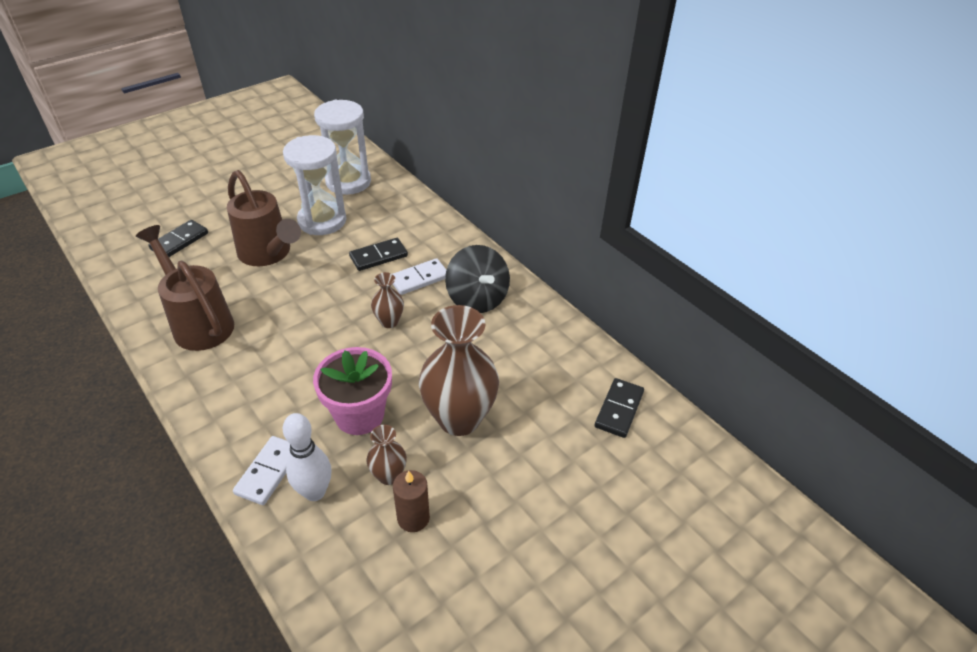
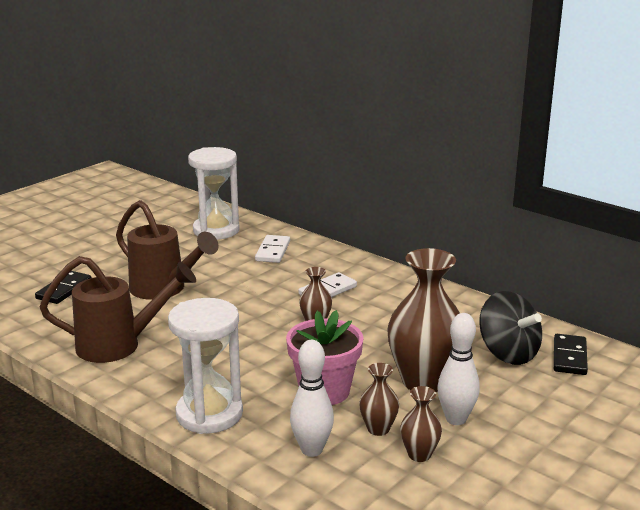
camera: 10 degrees left, 20 degrees down
brown watering can [136,225,234,351] -> brown watering can turned 135 degrees clockwise [40,256,196,363]
white domino [233,436,290,505] -> white domino moved to [255,235,290,263]
white hourglass [283,135,346,235] -> white hourglass moved to [168,298,243,434]
black domino [349,238,408,271] -> none
brown candle [393,470,430,532] -> brown vase [400,386,442,462]
black spinning top [445,245,510,313] -> black spinning top moved to [479,291,542,365]
none -> white bowling pin [437,313,480,425]

